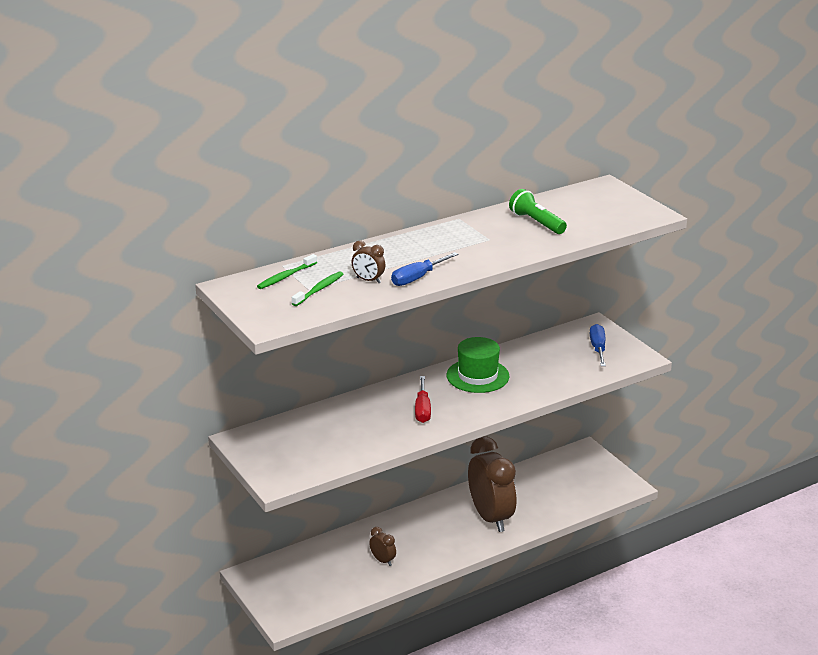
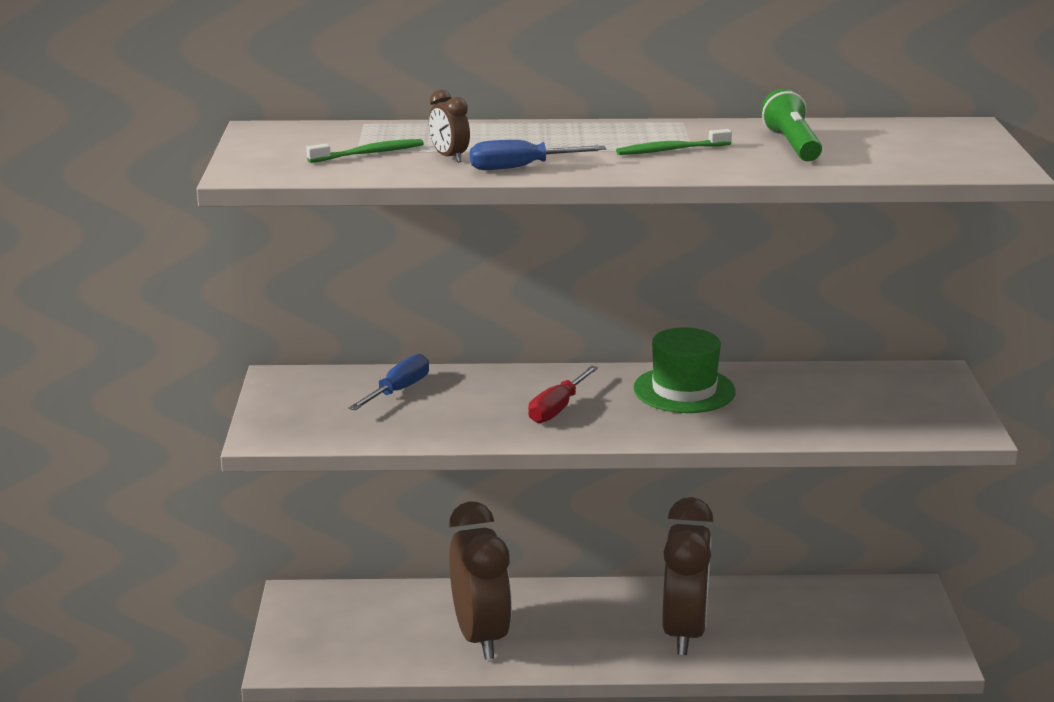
camera: 30 degrees right, 5 degrees down
green toothbrush [257,254,317,289] -> green toothbrush moved to [616,129,732,155]
brown clock [369,527,396,566] -> brown clock [449,501,512,660], size x2.37
blue screwdriver [590,324,606,366] -> blue screwdriver moved to [349,354,429,410]

